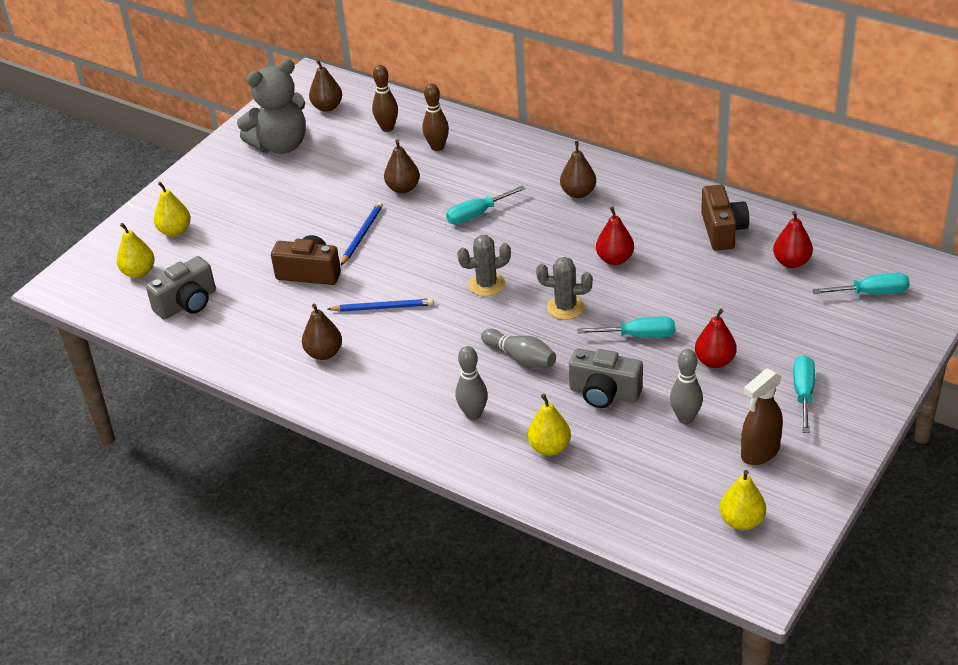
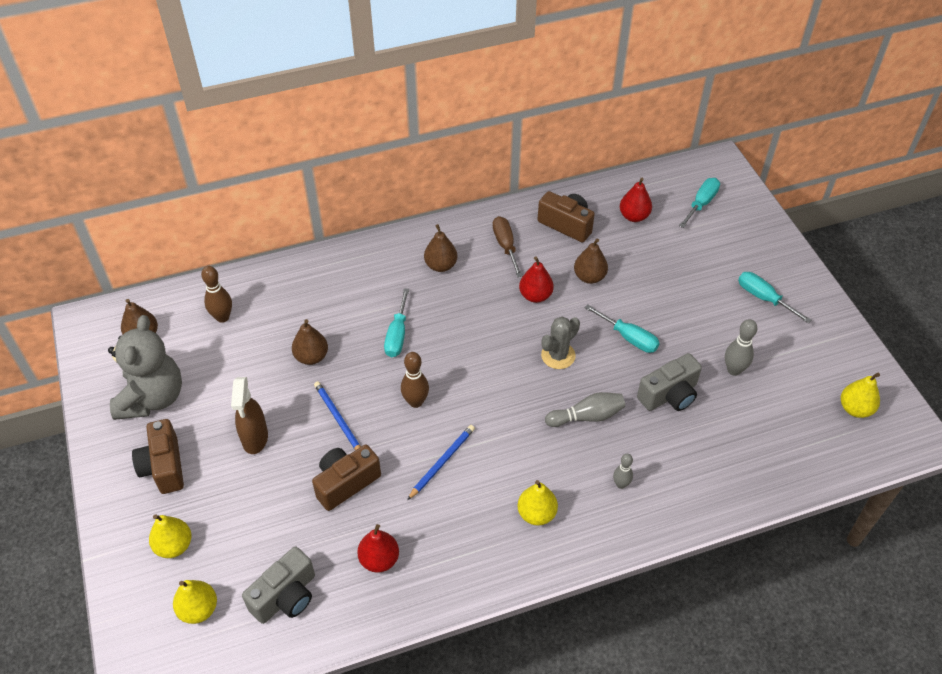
camera: 55 degrees left, 10 degrees up
grey camera [146,256,216,319] -> grey camera turned 45 degrees clockwise [242,547,315,624]
brown pear [302,304,342,360] -> brown pear moved to [574,238,608,284]
brown bowling pin [423,83,449,151] -> brown bowling pin moved to [401,352,429,408]
grey bowling pin [456,346,488,420] -> grey bowling pin [613,454,633,489], size x0.66
grey cactus [457,235,511,296] -> none
yellow pear [528,394,571,456] -> yellow pear moved to [517,480,558,525]
turquoise screwdriver [577,317,675,338] -> turquoise screwdriver turned 90 degrees clockwise [584,304,660,353]
red pear [695,309,737,368] -> red pear moved to [357,524,399,573]
brown spray bottle [741,368,783,465] -> brown spray bottle moved to [231,377,268,454]
none -> brown camera [132,419,184,494]
none -> brown screwdriver [493,216,522,277]

